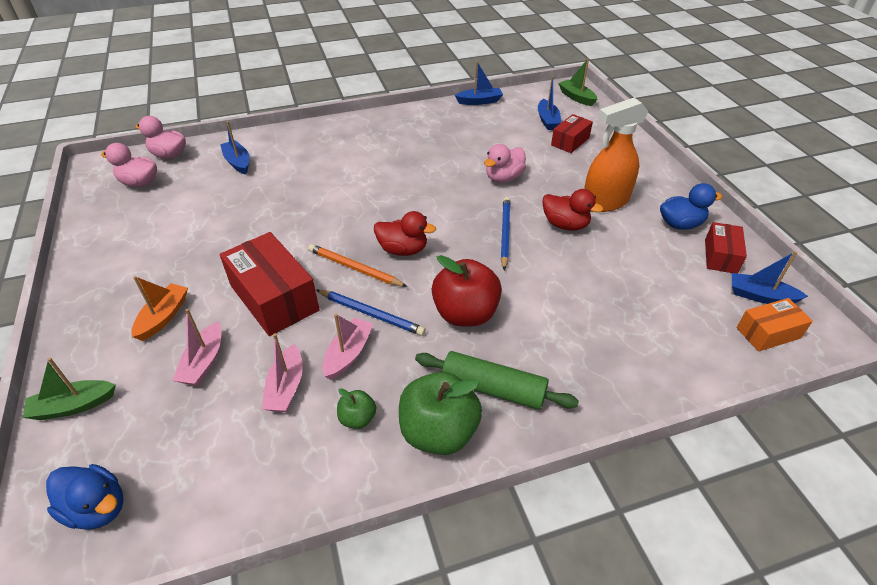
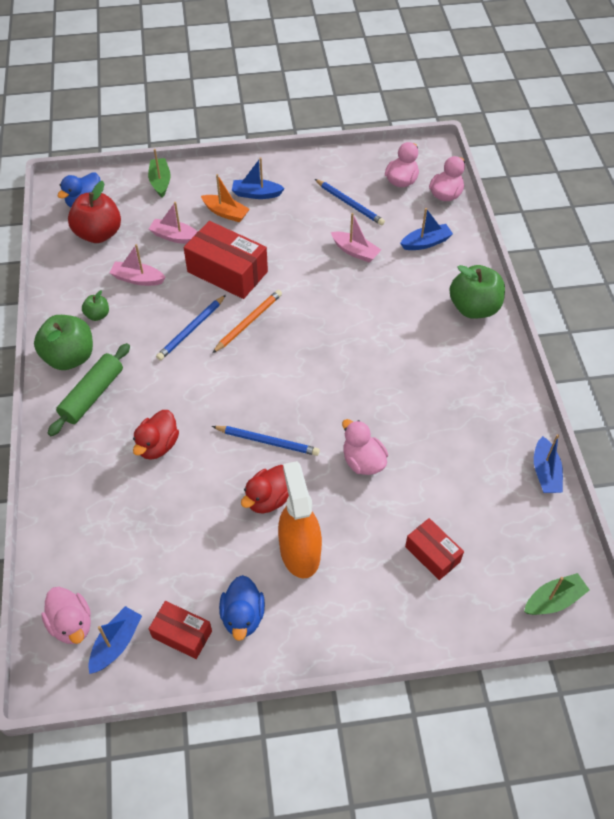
camera: 100 degrees right, 10 degrees up
red box [220,232,320,336] -> red box turned 60 degrees clockwise [184,221,268,299]
pink boat [323,314,373,380] -> pink boat moved to [331,213,381,263]
red duck [374,211,436,256] -> red duck moved to [133,410,179,460]
red apple [432,255,502,327] -> red apple moved to [68,181,121,243]
blue boat [538,76,561,130] -> blue boat moved to [232,157,285,199]
orange box [737,298,813,352] -> pink duck [41,587,91,644]
none -> blue pencil [315,179,385,225]
none -> green apple [450,265,505,319]

